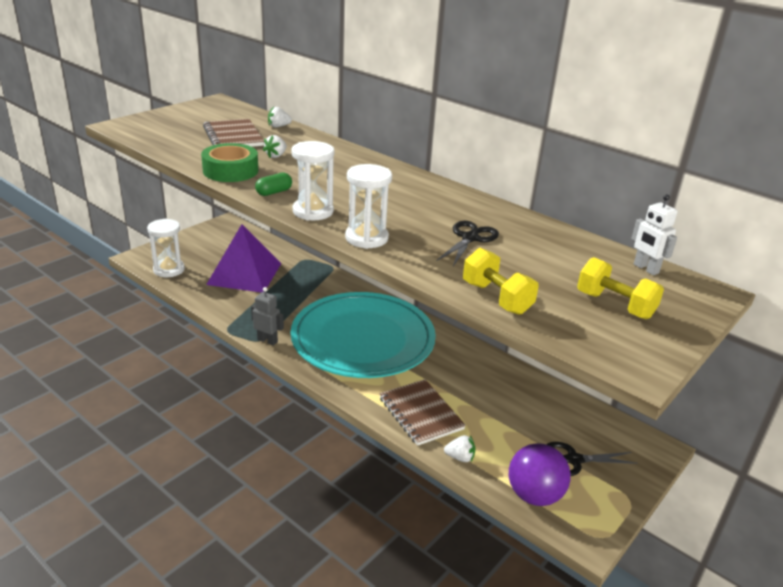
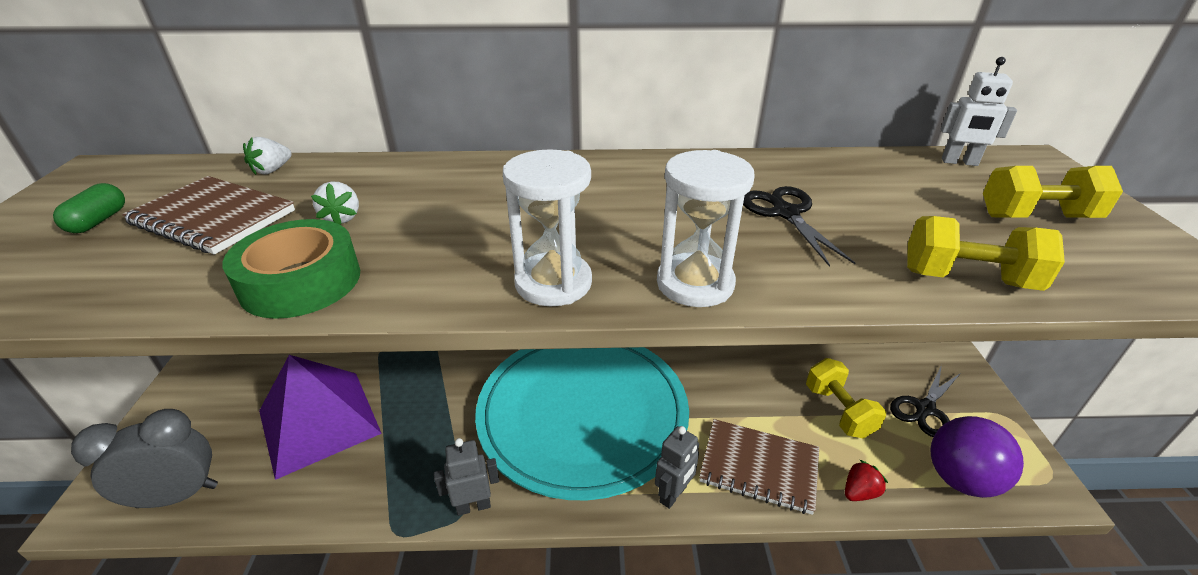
camera: 40 degrees left, 5 degrees up
white hourglass [147,219,185,277] -> grey clock [71,409,218,508]
green capsule [255,172,292,196] -> green capsule moved to [53,183,125,233]
white strawberry [444,435,475,462] -> red strawberry [845,460,888,501]
none -> grey robot [655,426,699,509]
none -> yellow dumbbell [806,358,886,439]

